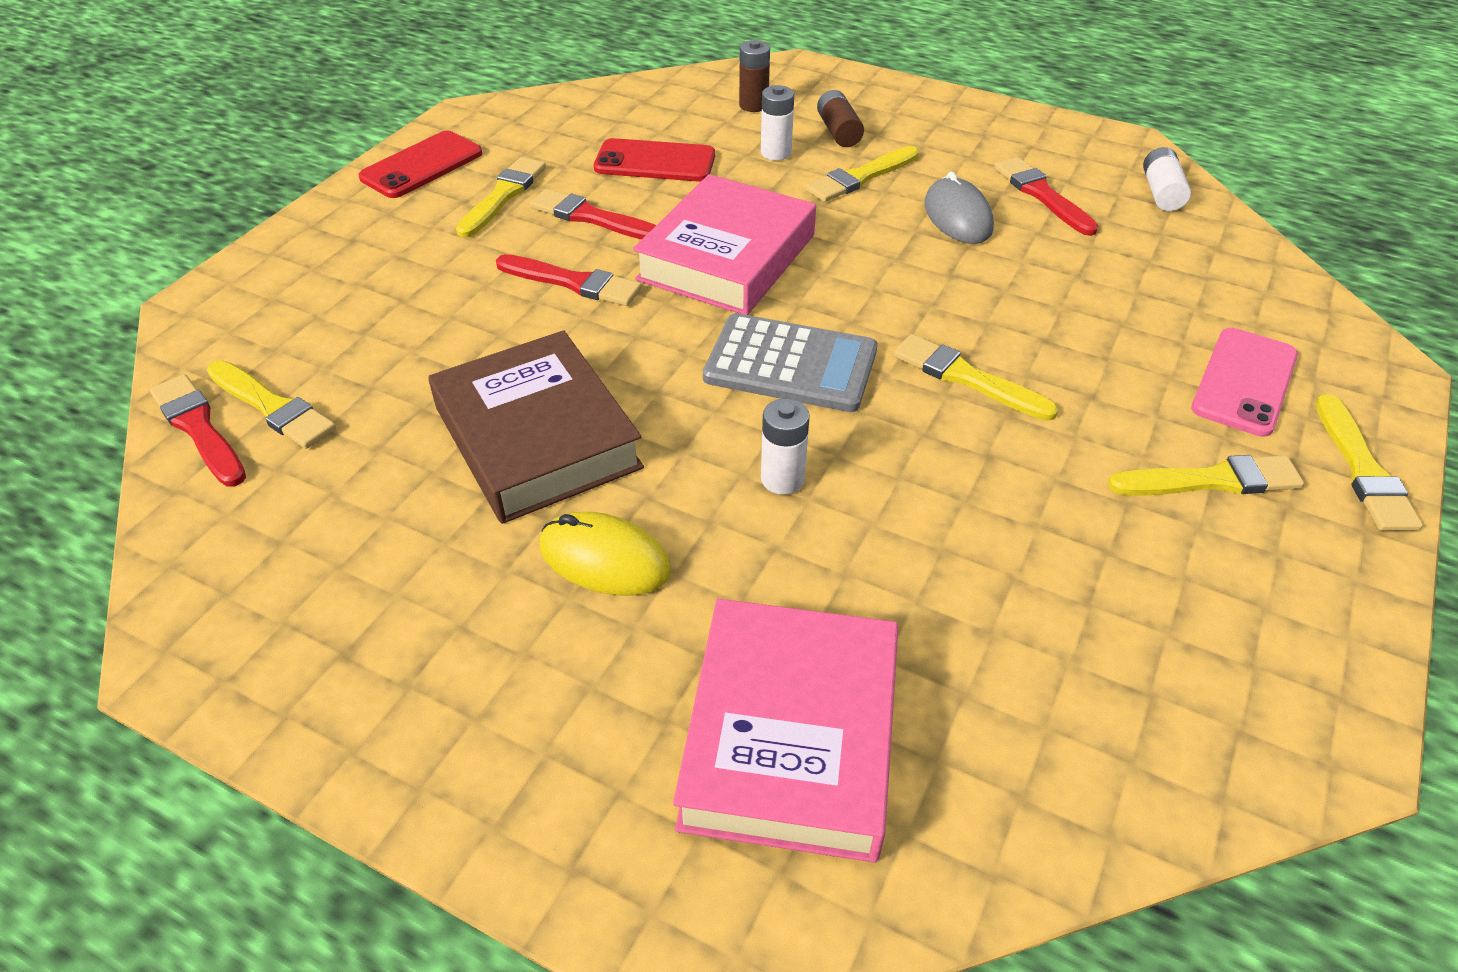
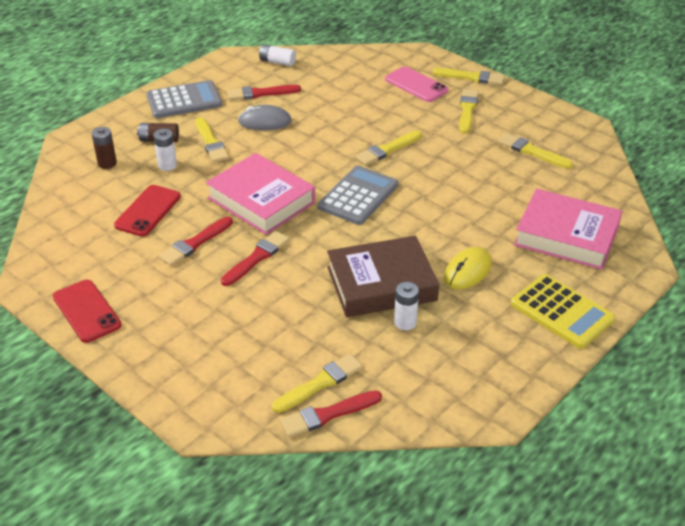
camera: 75 degrees left, 5 degrees down
yellow brush [456,157,546,238] -> yellow brush moved to [498,133,573,169]
white battery [761,399,810,495] -> white battery moved to [394,282,419,330]
none -> grey calculator [146,80,222,118]
none -> yellow calculator [511,274,615,349]

